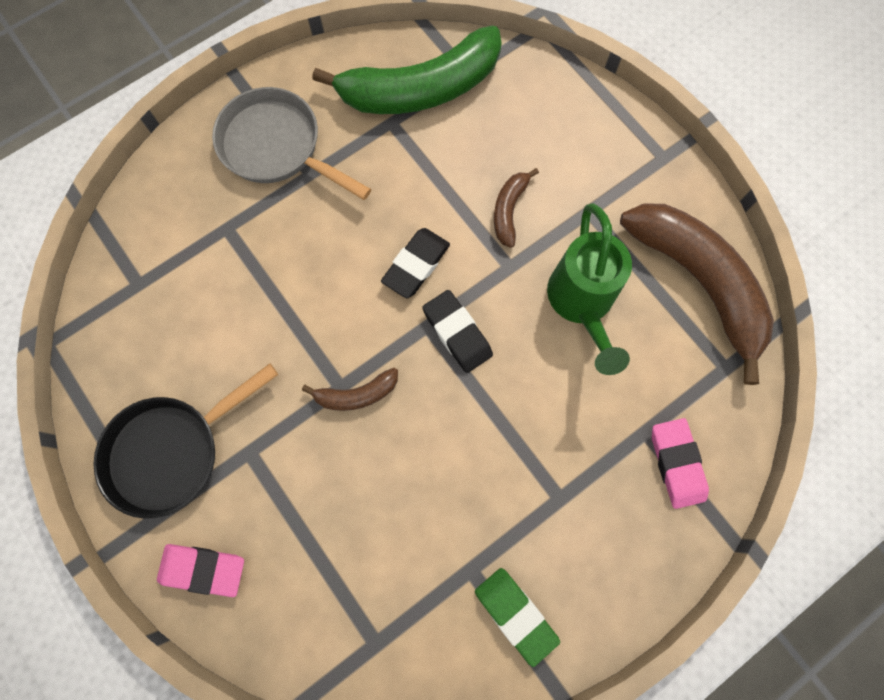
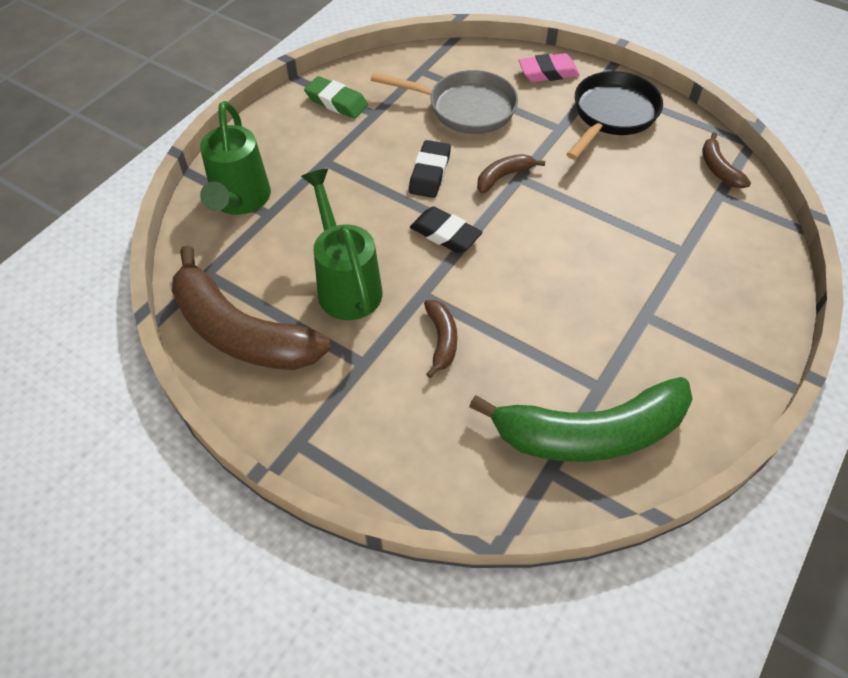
camera: 160 degrees right, 20 degrees down
grey pan [212,87,371,200] -> grey pan moved to [371,70,518,134]
green banana [312,26,502,114] -> green banana turned 150 degrees counterclockwise [469,377,693,462]
black eraser [381,228,450,298] -> black eraser moved to [409,140,451,198]
pink eraser [652,418,709,509] -> green watering can [200,101,271,215]
none -> brown banana [702,132,751,188]

